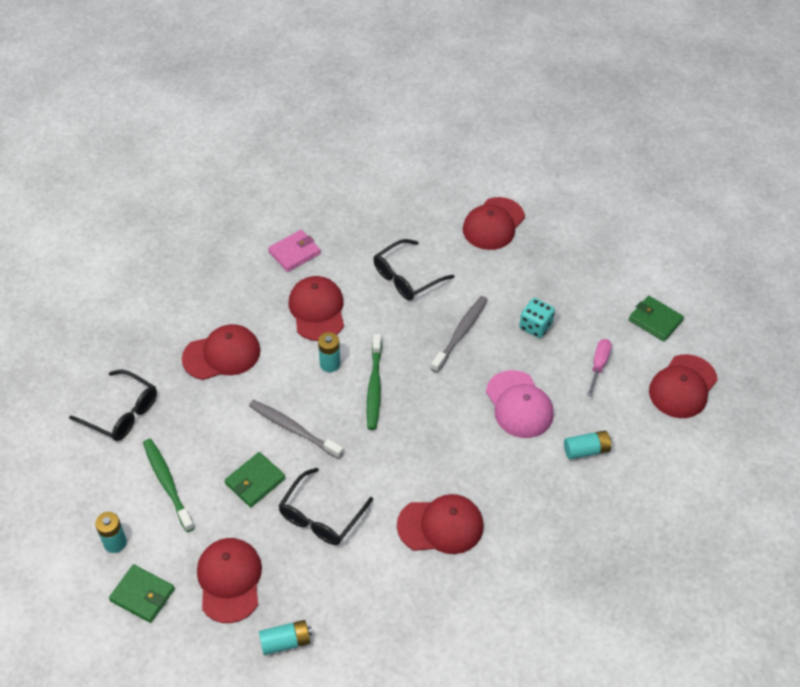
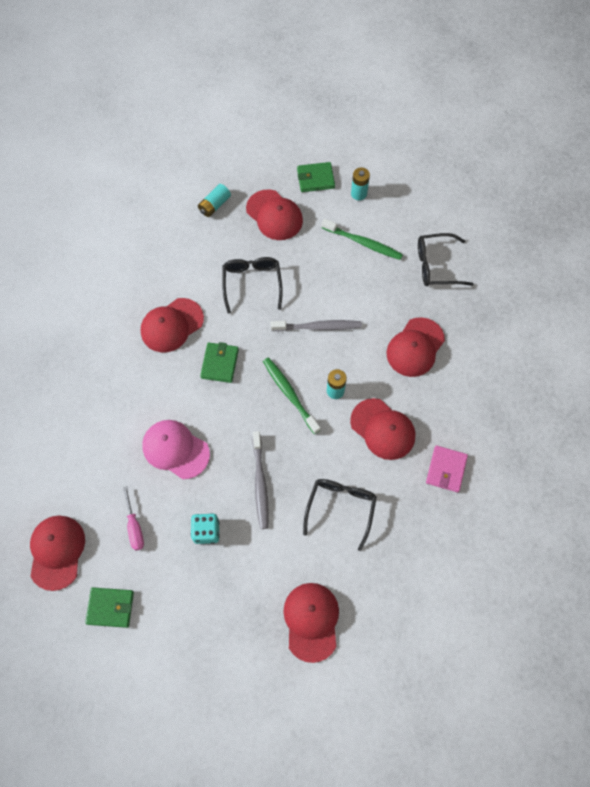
camera: 145 degrees right, 15 degrees up
green wallet [225,452,286,507] -> green wallet moved to [200,342,239,383]
turquoise battery [564,431,612,459] -> none

